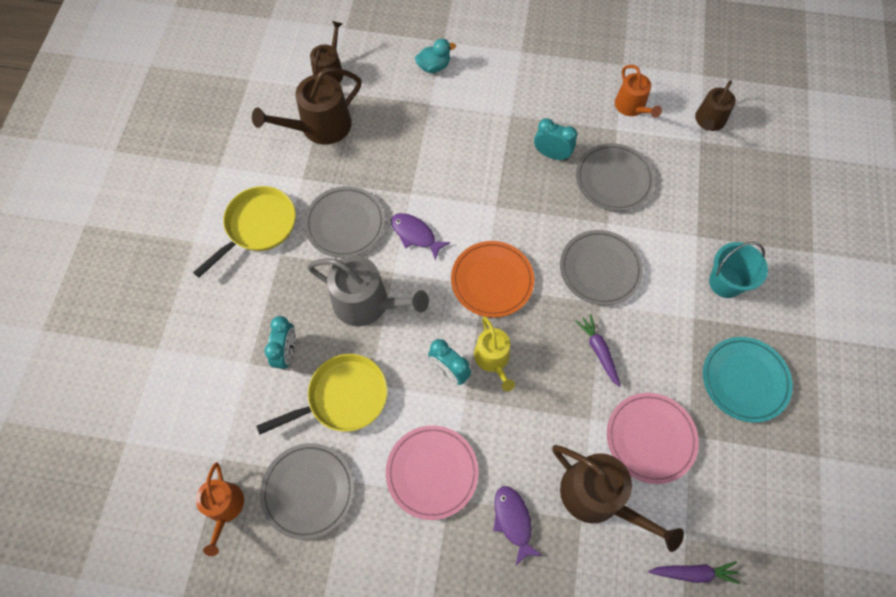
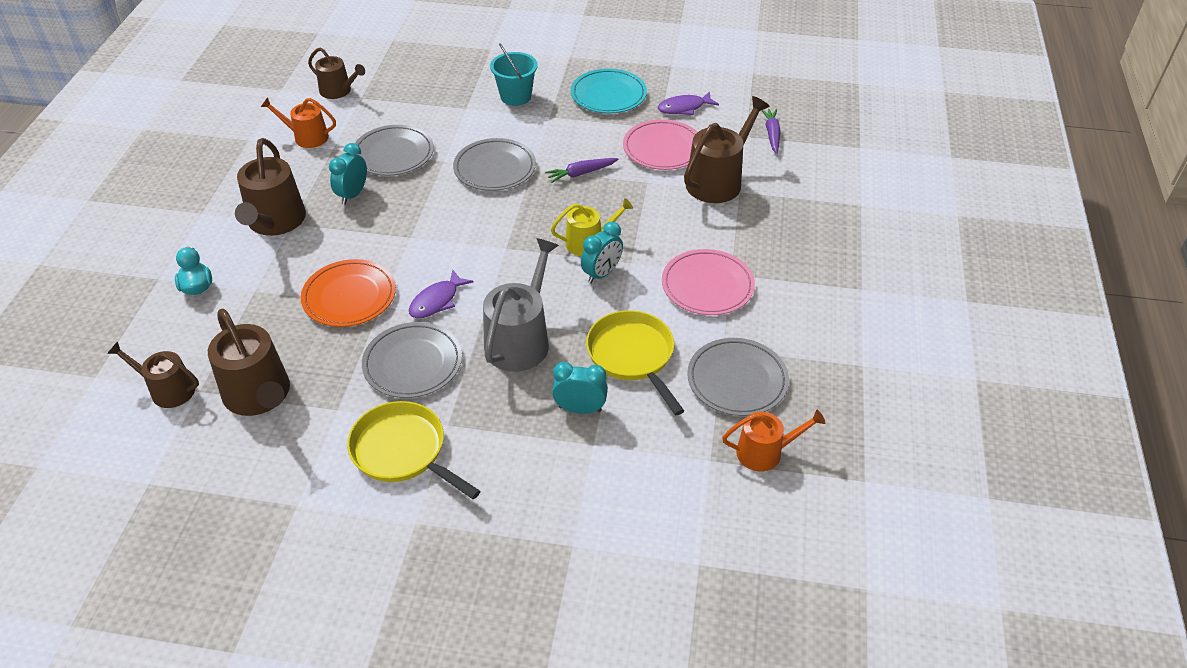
camera: 90 degrees left, 20 degrees down
orange plate [451,241,534,318] -> orange plate moved to [301,259,396,327]
purple fish [493,486,543,565] -> purple fish moved to [658,91,719,115]
orange watering can [615,65,662,118] -> orange watering can turned 150 degrees counterclockwise [261,97,336,148]
none -> brown watering can [235,138,306,236]

